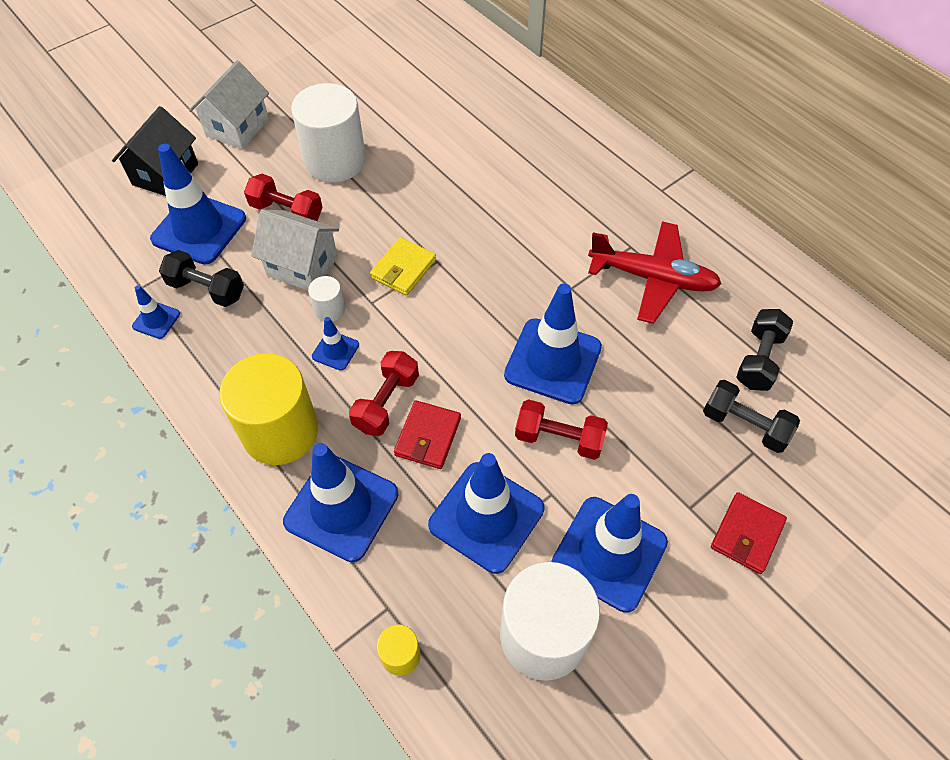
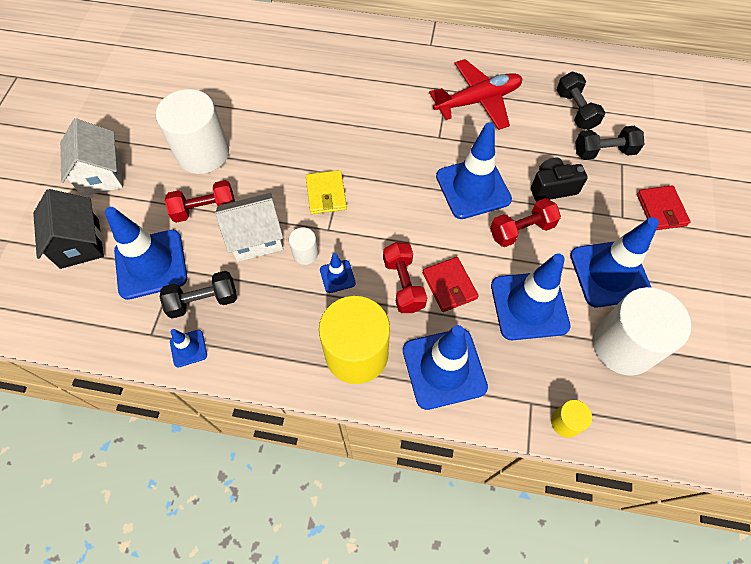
camera: 40 degrees left, 5 degrees up
none -> black camera [531,157,588,201]

